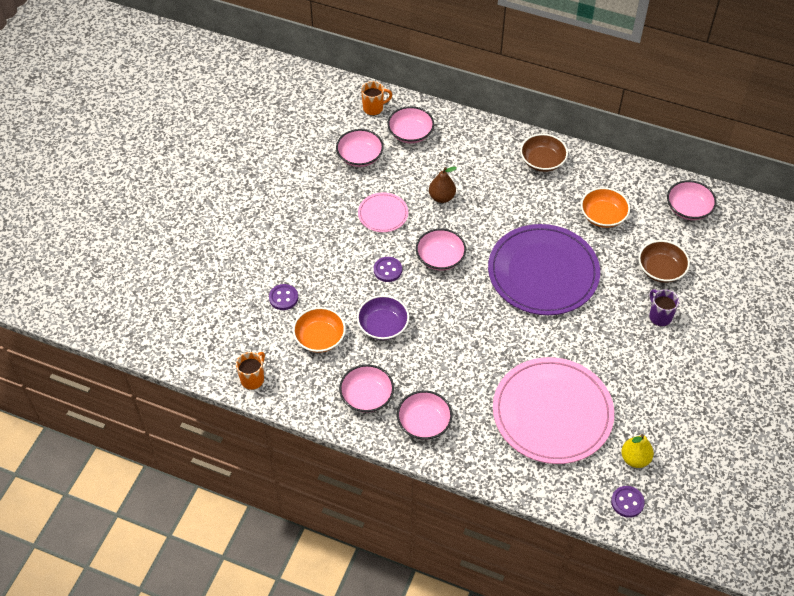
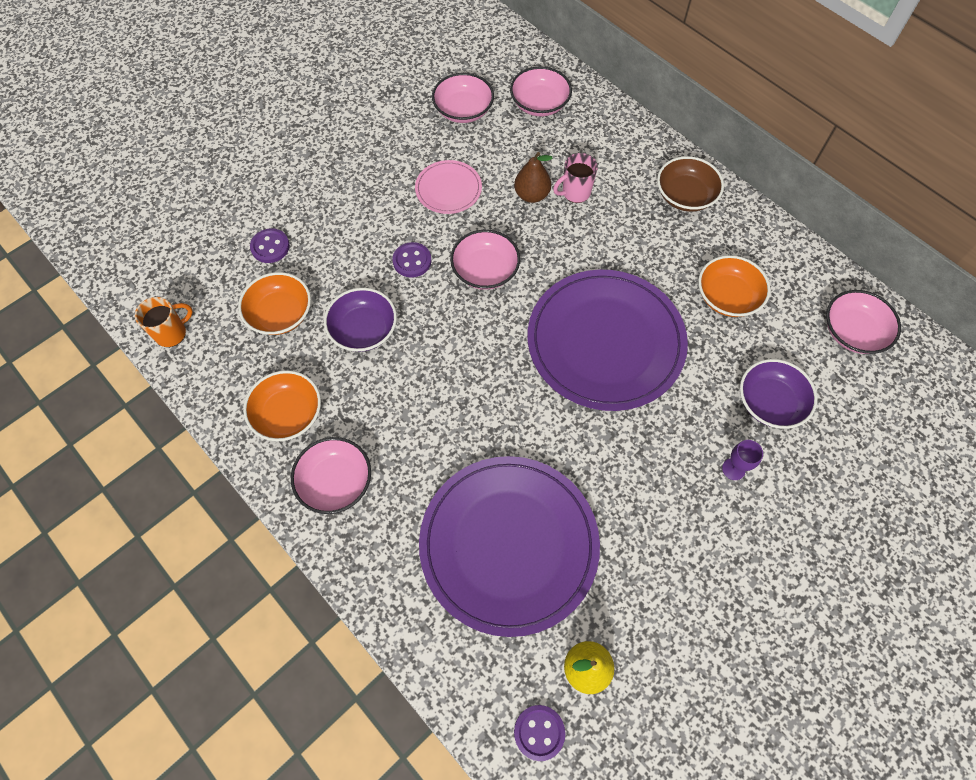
camera: 25 degrees right, 10 degrees up
pink bowl [339,364,394,413] -> orange bowl [243,370,321,441]
orange mug [361,81,392,116] -> none
pink plate [493,357,614,464] -> purple plate [419,456,600,637]
brown bowl [638,240,690,283] -> purple bowl [740,359,817,429]
purple mug [649,289,679,326] -> purple goblet [722,440,763,480]
none -> pink mug [553,153,598,203]

